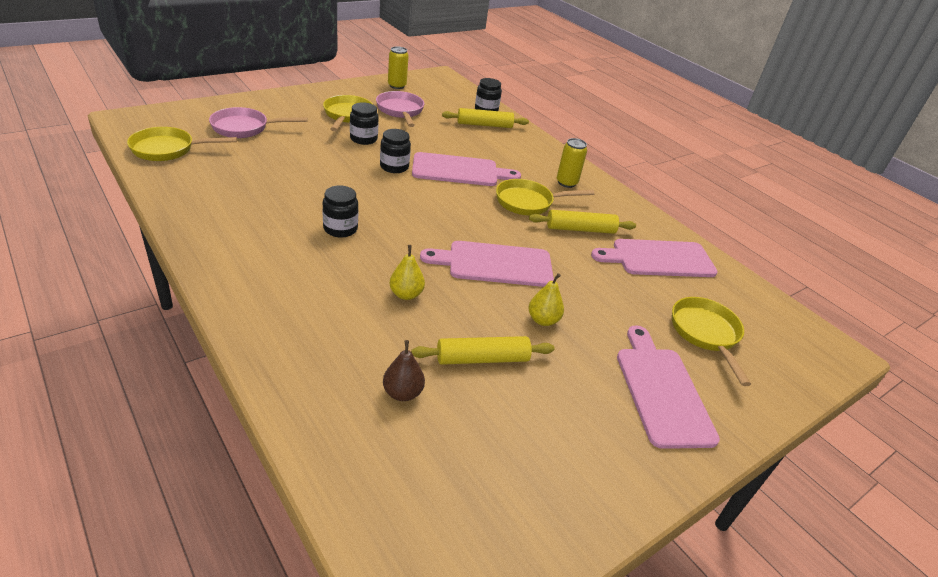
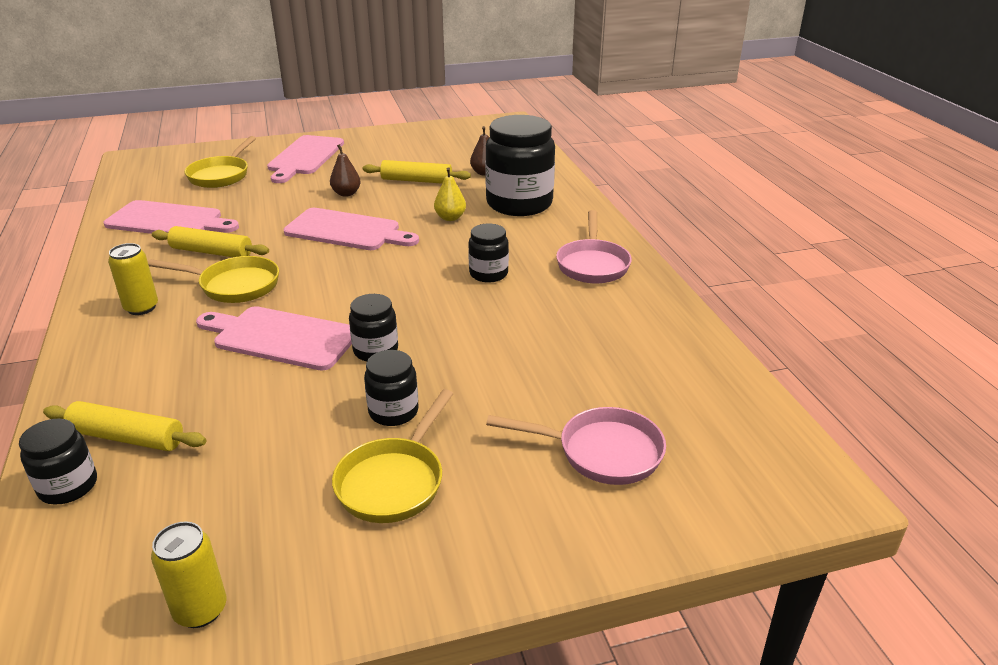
camera: 155 degrees left, 5 degrees down
yellow pan [127,127,237,161] -> none
pink pan [376,91,424,127] -> pink pan moved to [556,210,632,283]
yellow pear [529,273,564,326] -> brown pear [330,144,361,197]
none -> black jar [485,115,555,216]

